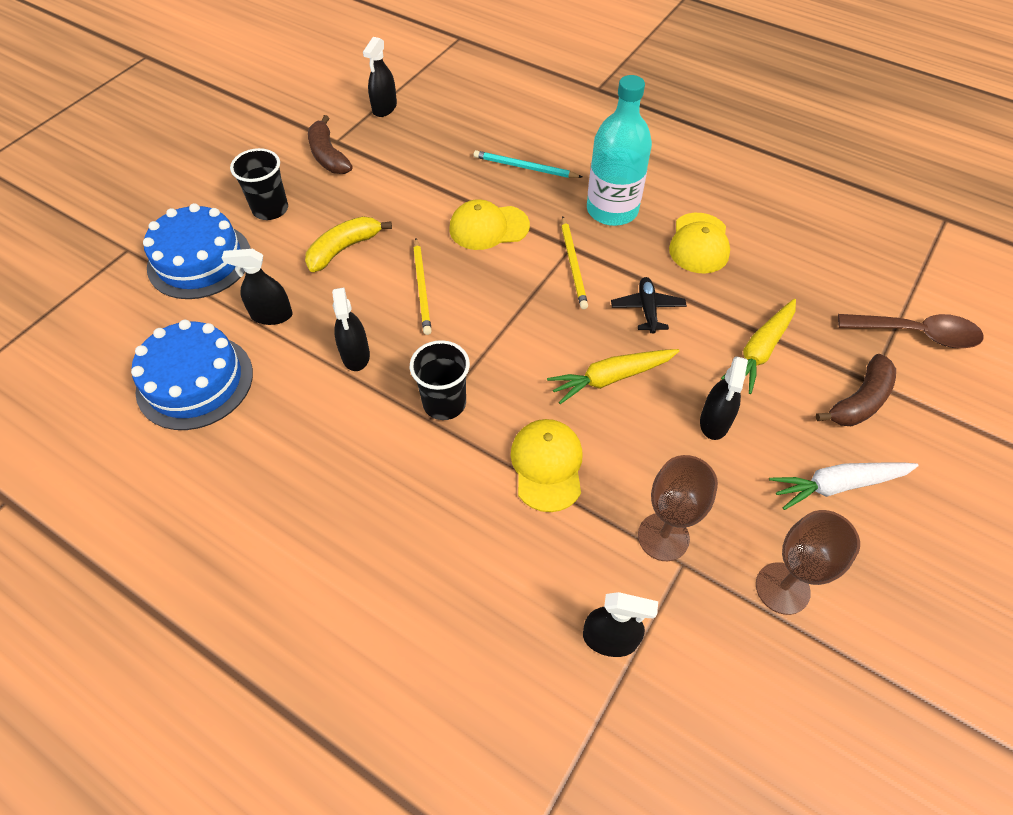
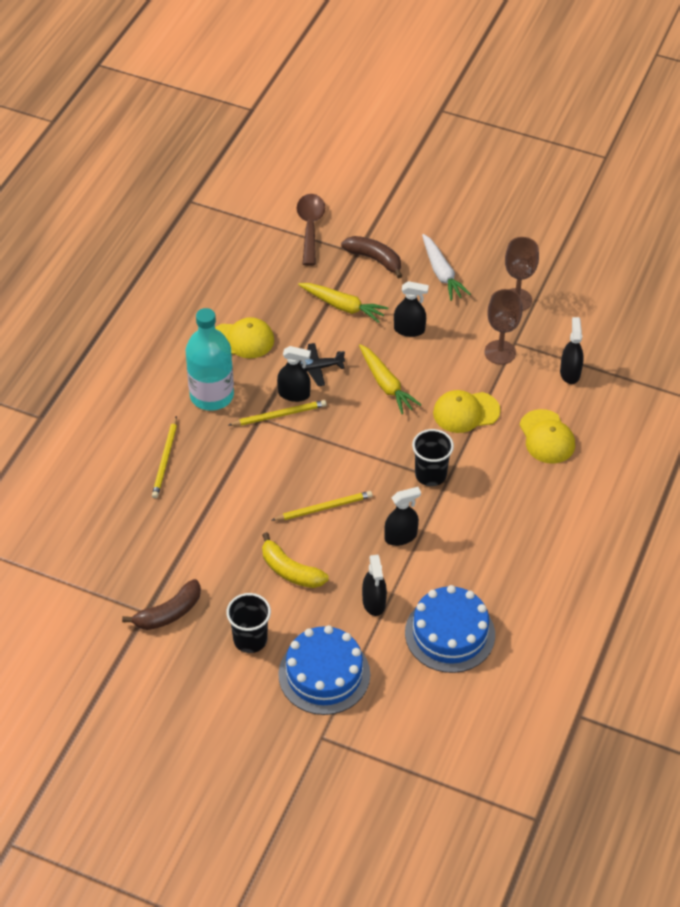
camera: 100 degrees left, 5 degrees down
black spray bottle [363,37,397,117] -> black spray bottle moved to [277,346,311,402]
yellow cap [449,199,530,250] -> yellow cap moved to [520,409,575,464]
turquoise pencil [474,150,582,178] -> yellow pencil [152,416,177,498]

